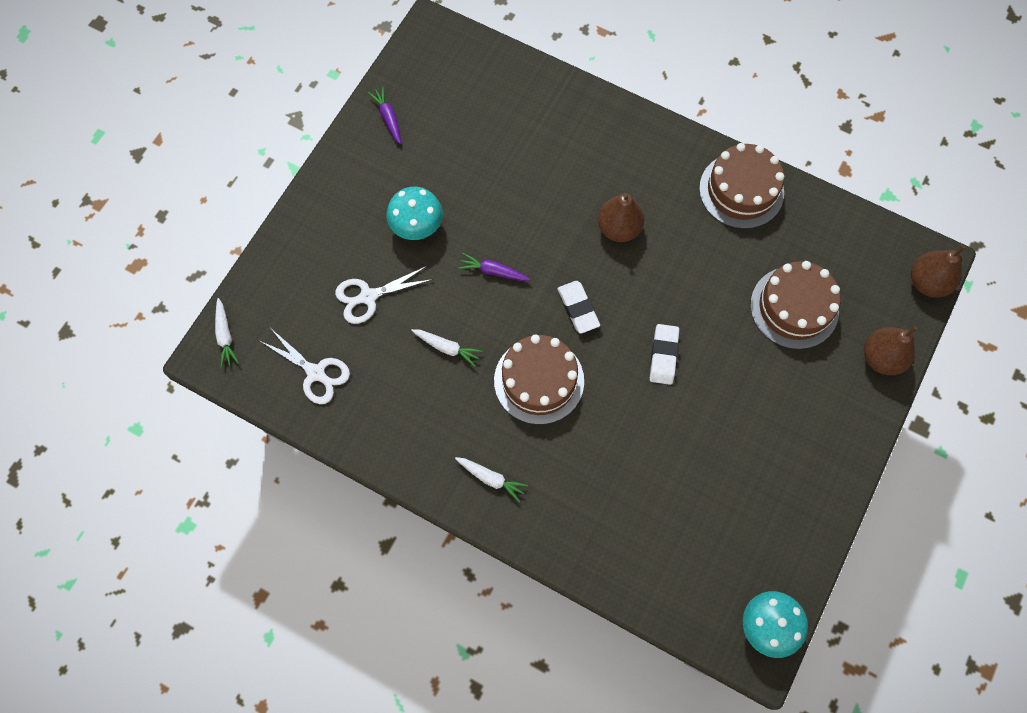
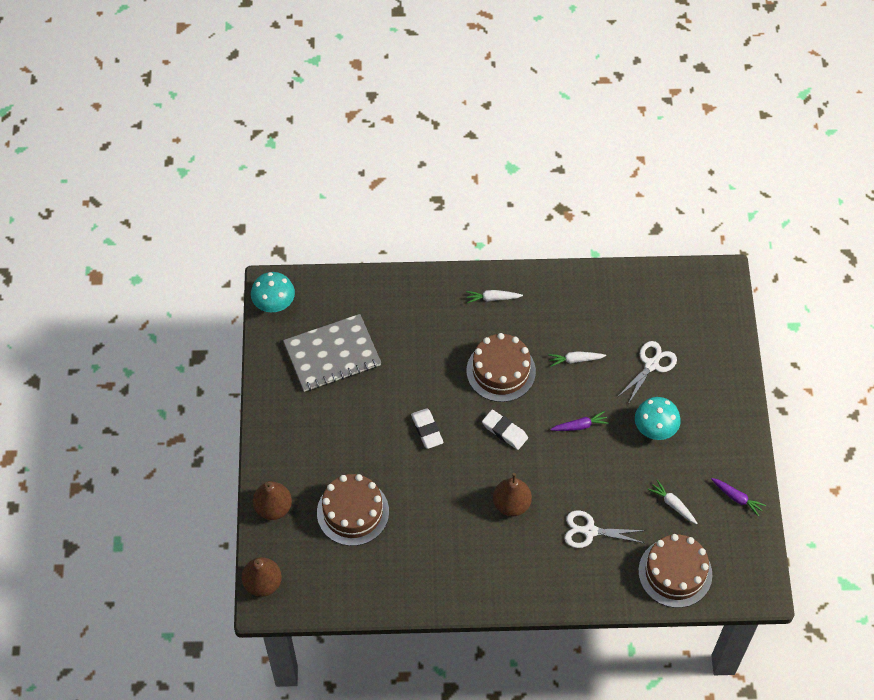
camera: 150 degrees right, 10 degrees down
white carrot [215,298,239,368] -> white carrot moved to [648,480,698,524]
white scissors [260,330,350,404] -> white scissors moved to [564,510,646,548]
brown cake [699,143,784,229] -> brown cake moved to [638,534,712,608]
none -> grey notebook [283,314,381,392]

